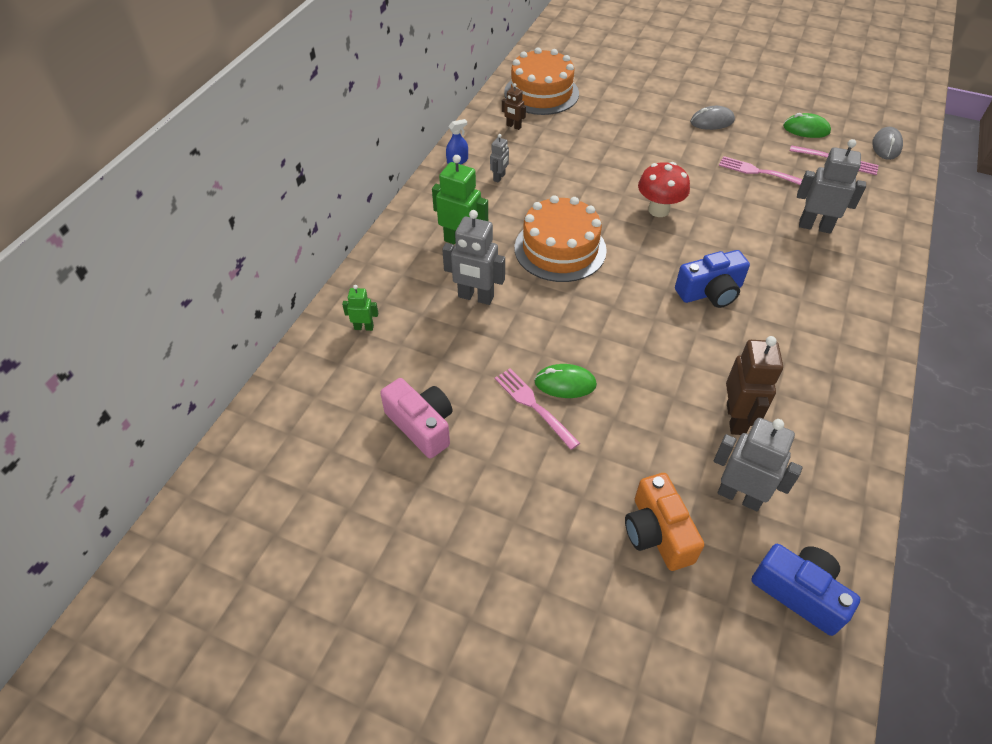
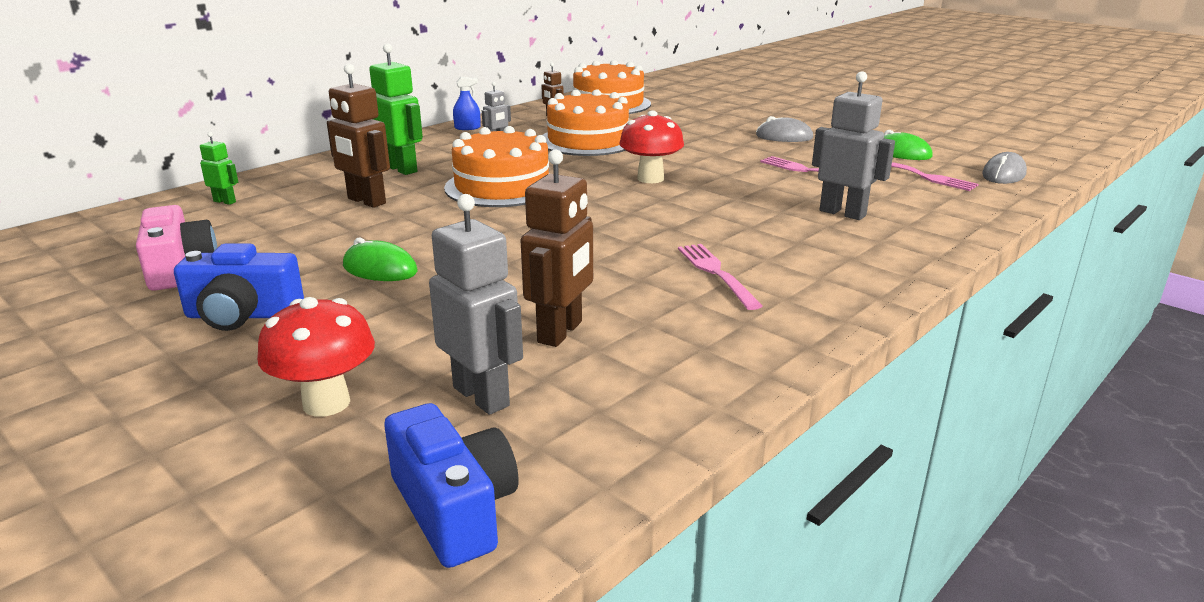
camera: 20 degrees right, 25 degrees down
grey robot [442,210,505,305] -> brown robot [327,64,390,208]
pink fork [495,369,580,450] -> pink fork moved to [678,244,763,310]
orange camera [625,473,704,571] -> red mushroom [257,297,375,417]
blue camera [675,250,750,308] -> blue camera moved to [174,243,304,331]
none -> orange cake [543,89,629,156]

